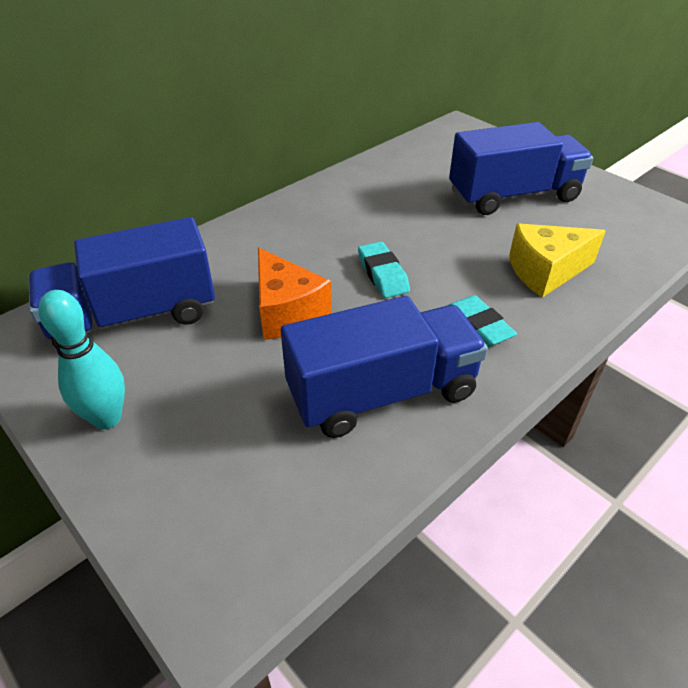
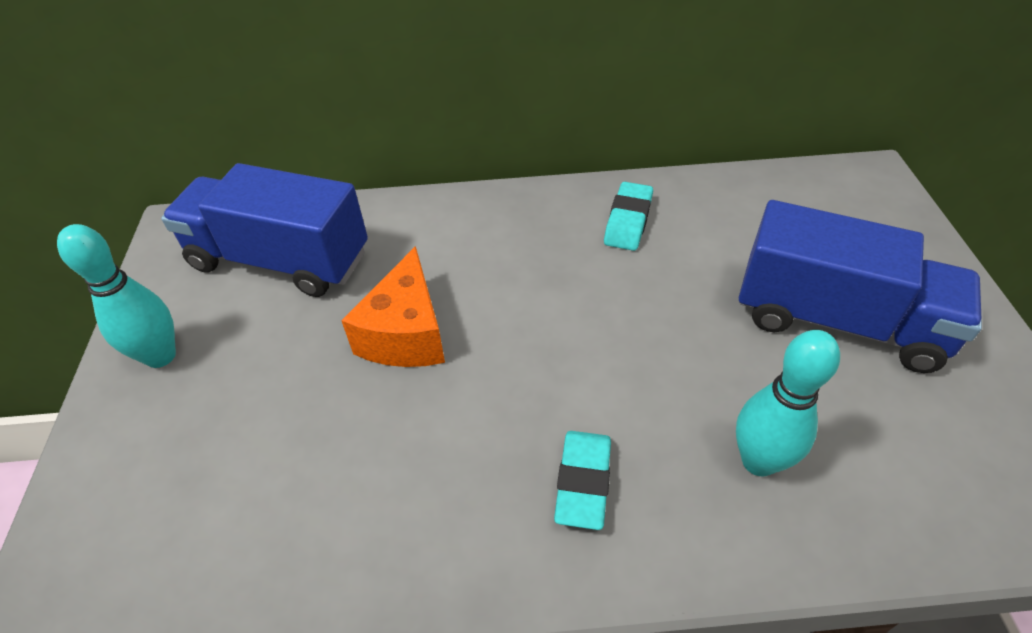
camera: 40 degrees right, 5 degrees up
blue truck [281,296,488,438] -> none
turquoise eraser [358,241,410,298] -> turquoise eraser moved to [604,182,653,251]
yellow cheese [509,224,606,298] -> turquoise bowling pin [736,330,840,477]

